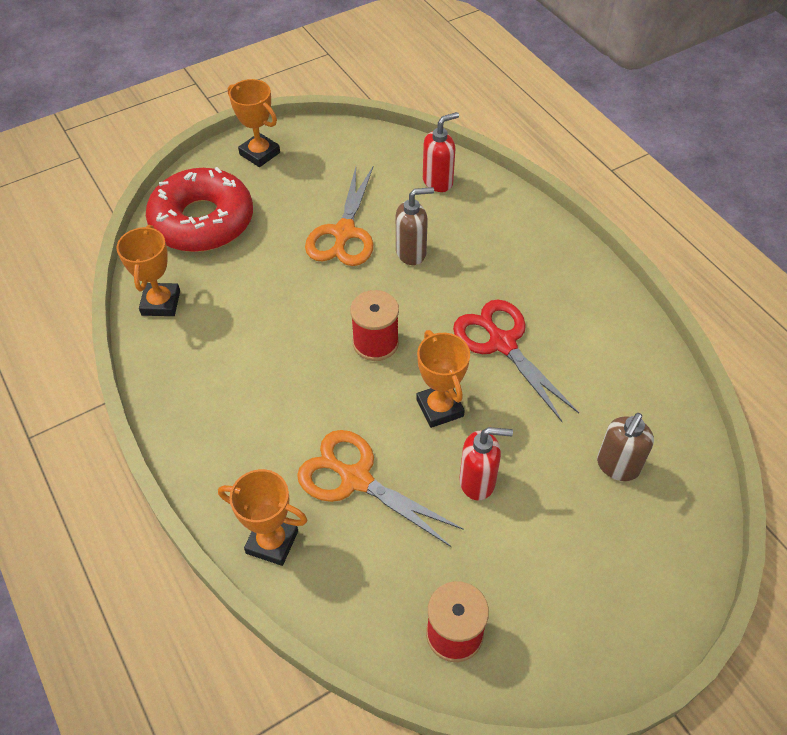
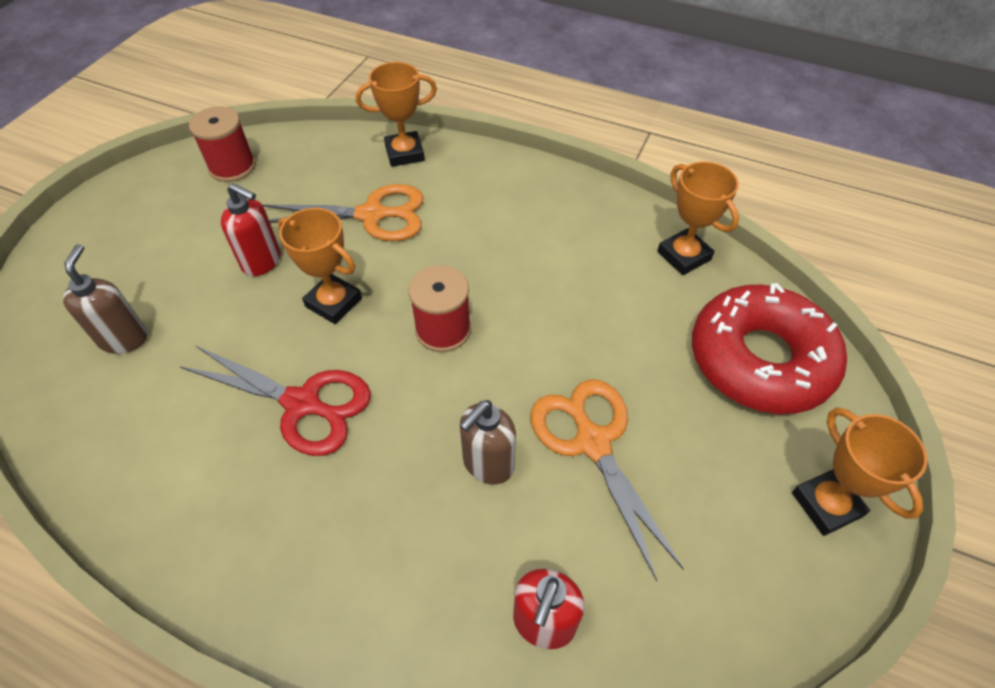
camera: 145 degrees right, 0 degrees up
orange trophy [228,79,280,167] -> orange trophy turned 60 degrees clockwise [792,407,927,536]
red soap dispenser [459,427,513,501] -> red soap dispenser turned 120 degrees counterclockwise [221,183,281,276]

